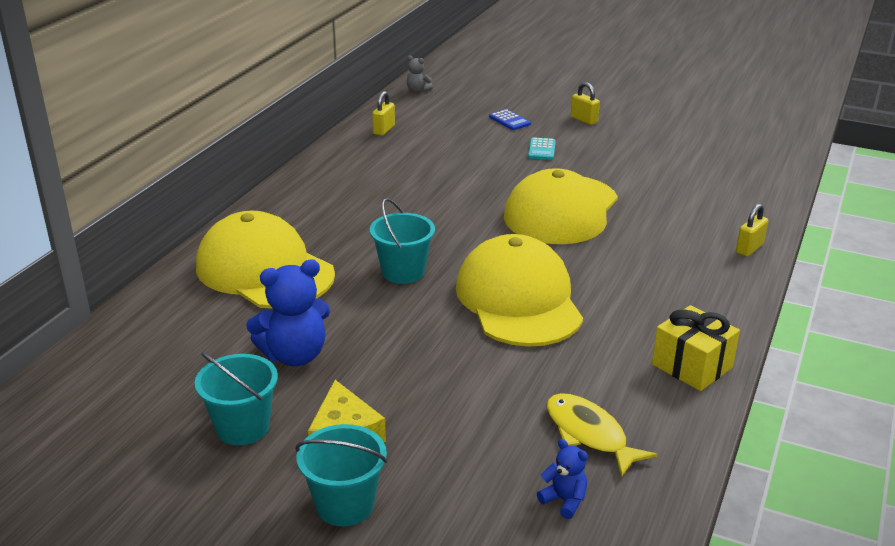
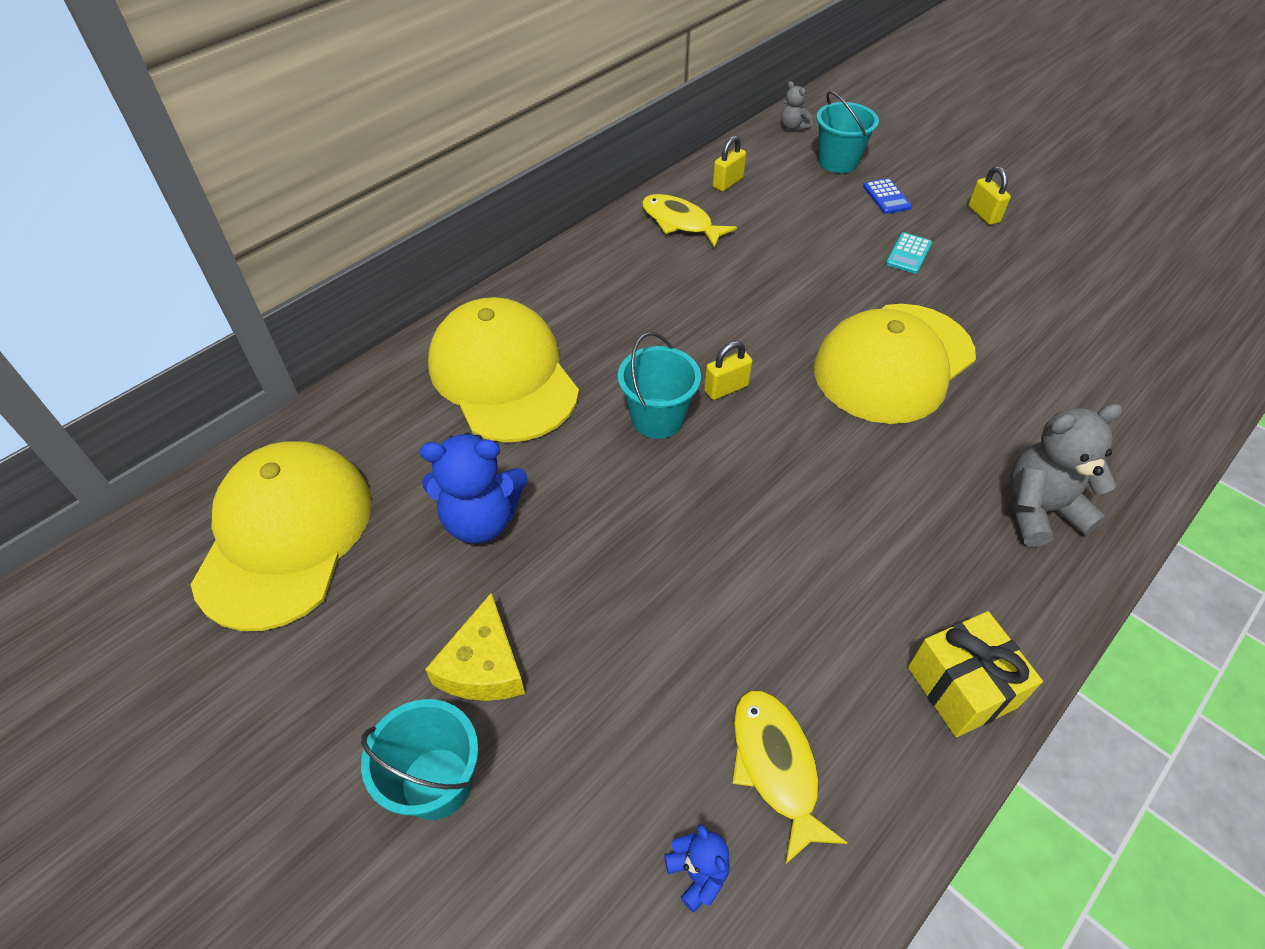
camera: 20 degrees right, 20 degrees up
turquoise bucket [195,352,278,445] -> turquoise bucket moved to [816,91,879,173]
yellow cap [456,234,583,347] -> yellow cap moved to [191,441,372,631]
yellow padlock [736,204,768,257] -> yellow padlock moved to [704,341,753,400]
none -> yellow fish [642,194,737,248]
none -> grey teddy bear [1010,404,1122,547]

